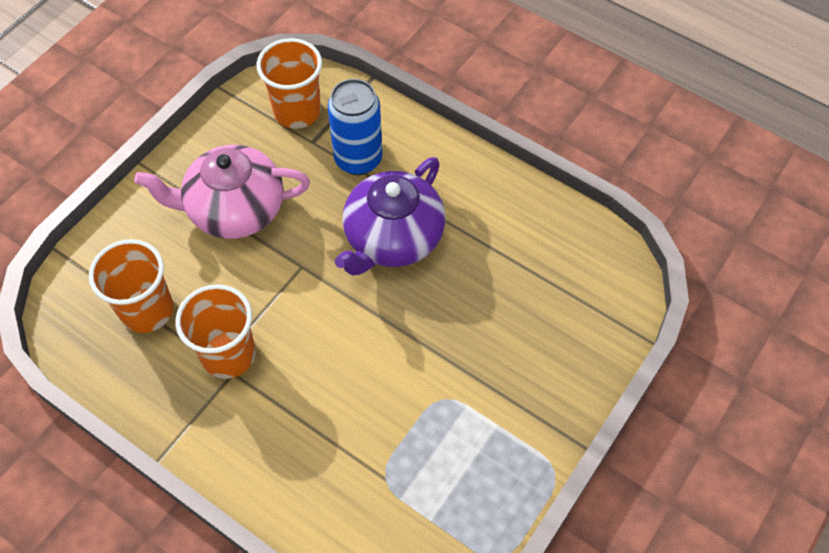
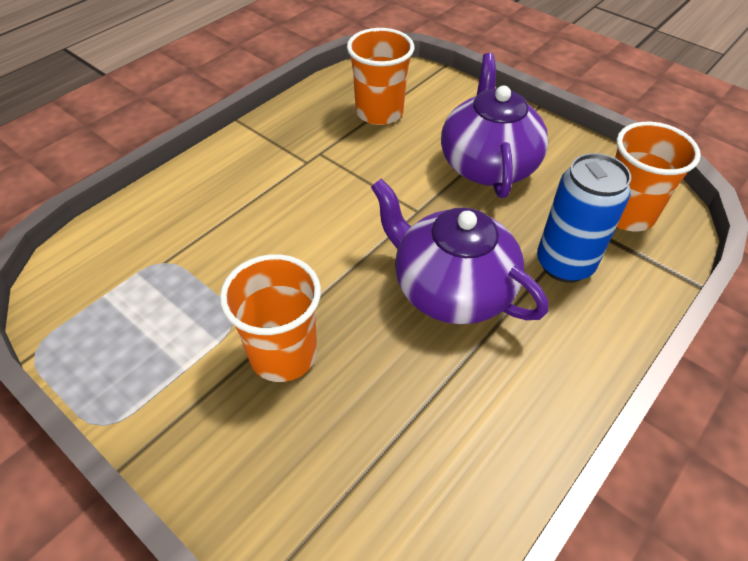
camera: 95 degrees right, 10 degrees down
pink teapot [134,145,310,239] -> purple teapot [441,53,548,198]
orange cup [175,284,256,379] -> orange cup moved to [220,254,321,382]

